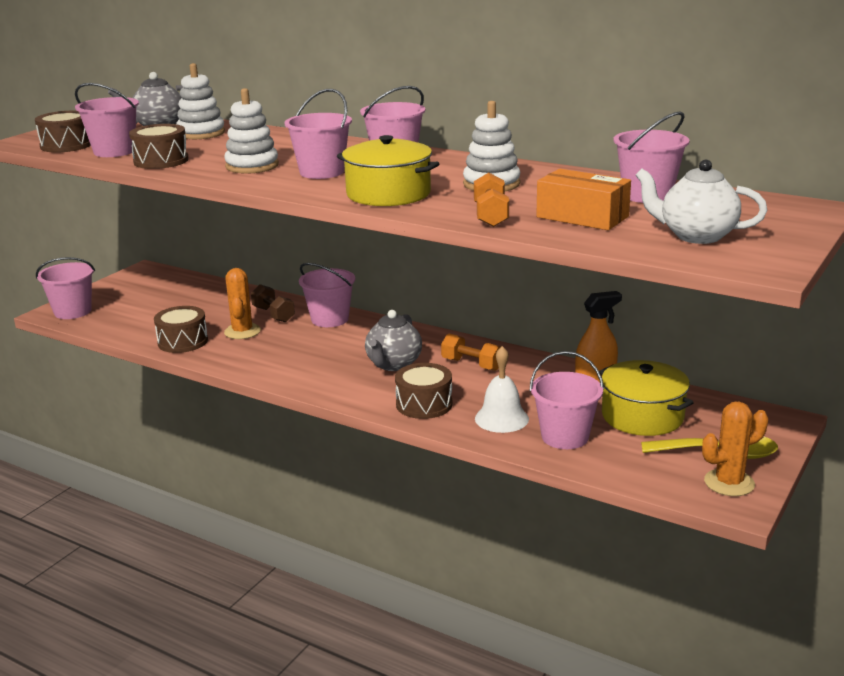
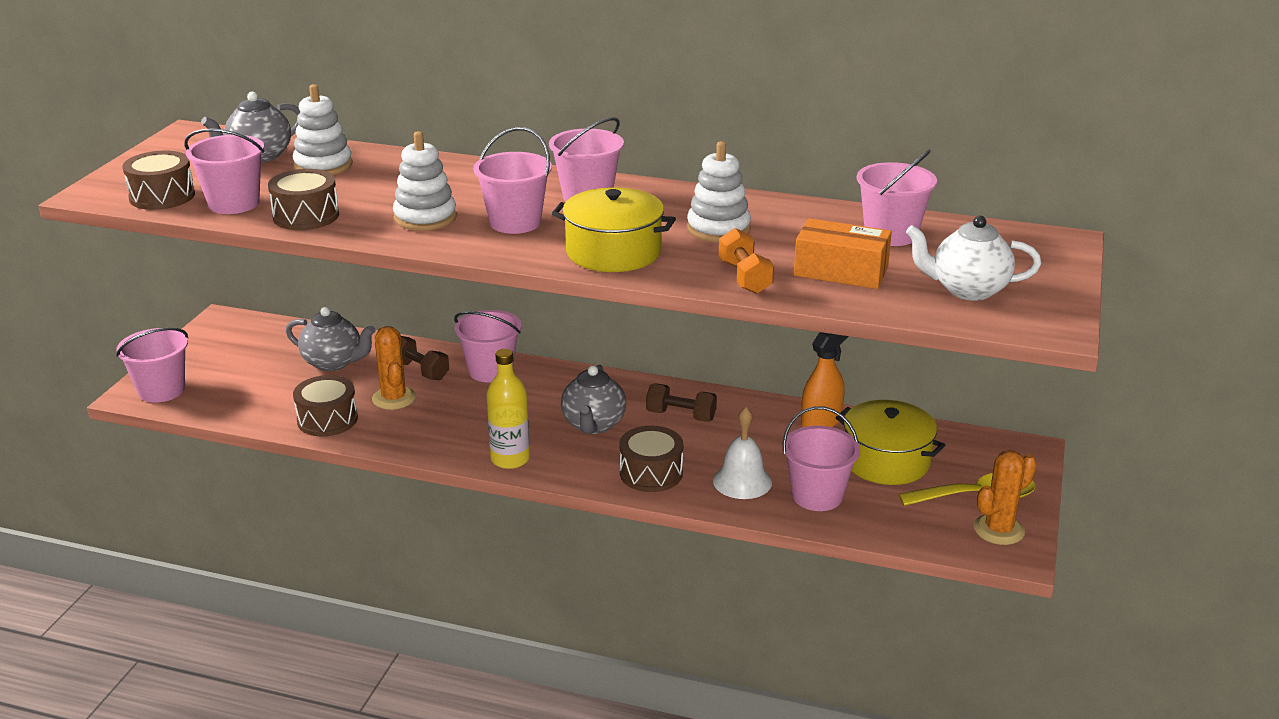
camera: 15 degrees left, 5 degrees up
orange dumbbell [441,334,501,371] -> brown dumbbell [646,383,717,422]
none -> grey teapot [286,307,375,371]
none -> yellow bottle [486,349,530,469]

